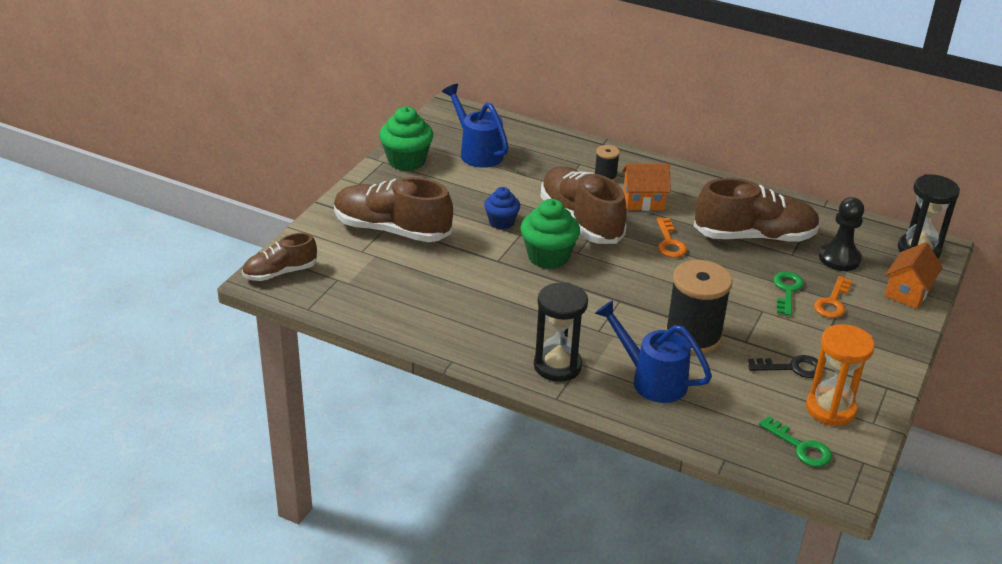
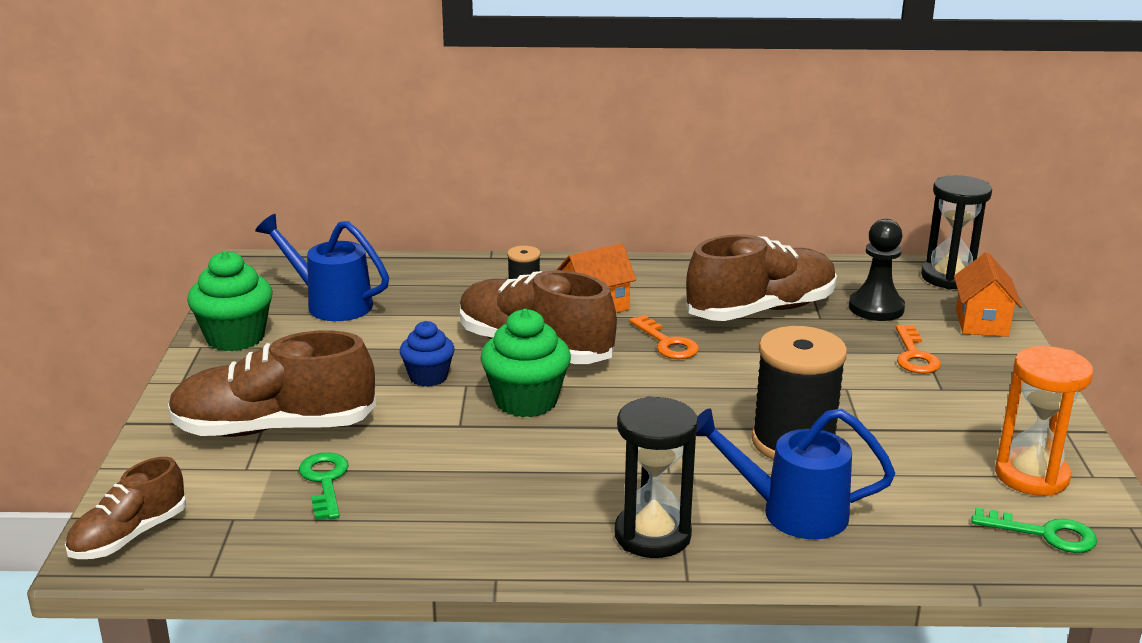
camera: 25 degrees left, 10 degrees down
black key [748,355,818,378] -> none
green key [773,272,804,316] -> green key moved to [299,452,349,520]

